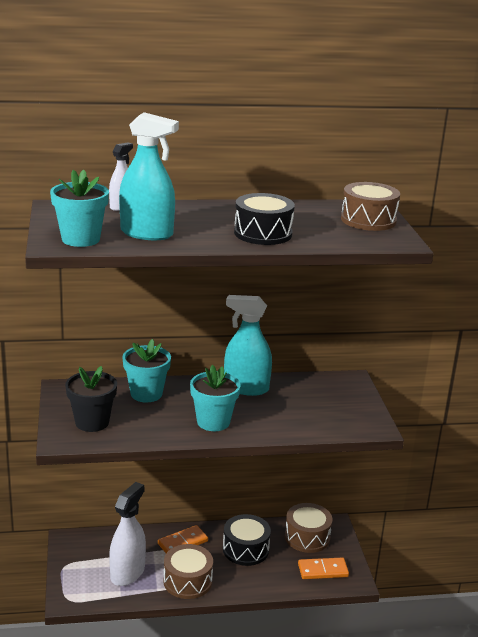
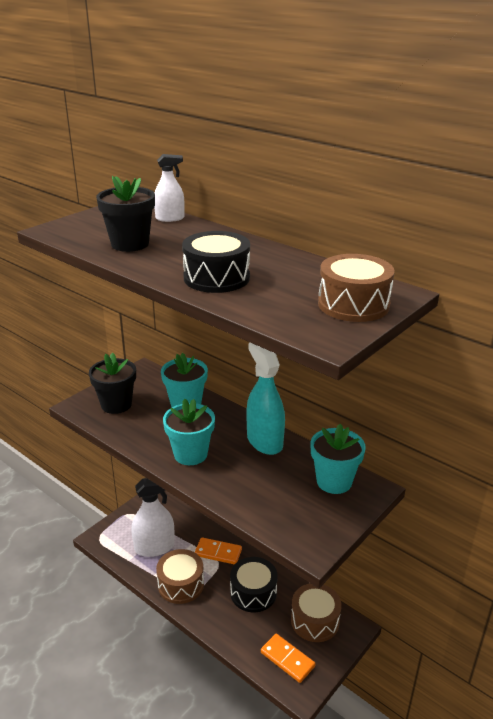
camera: 50 degrees right, 5 degrees up
turquoise flower pot [50,170,109,247] -> turquoise flower pot moved to [311,424,366,494]
turquoise spray bottle [119,112,179,240] -> black flower pot [96,176,155,252]

